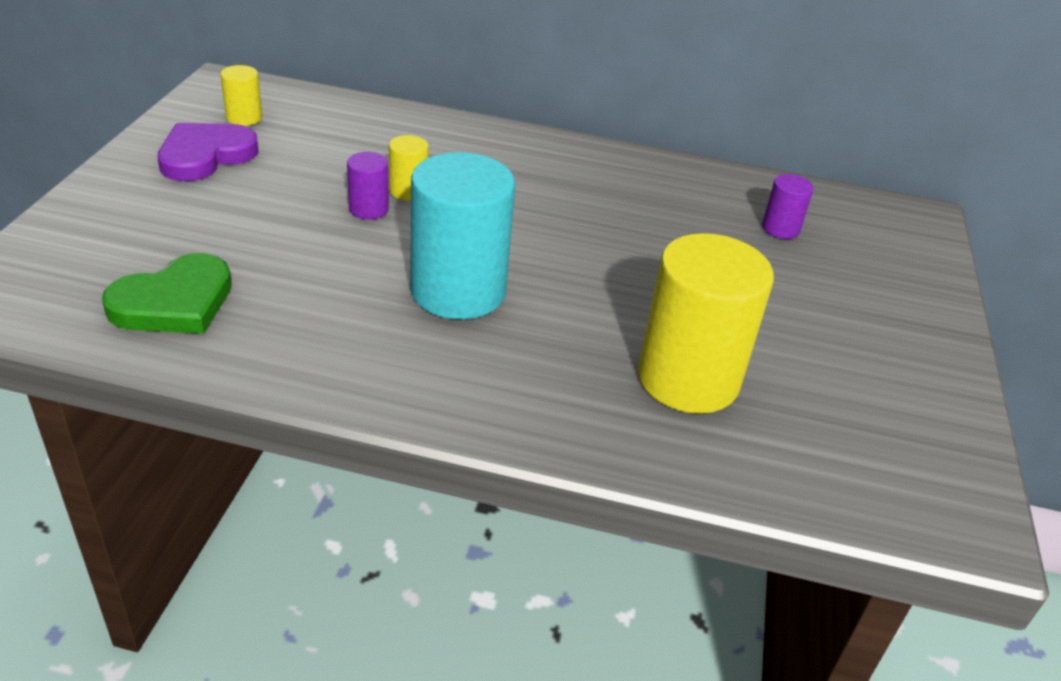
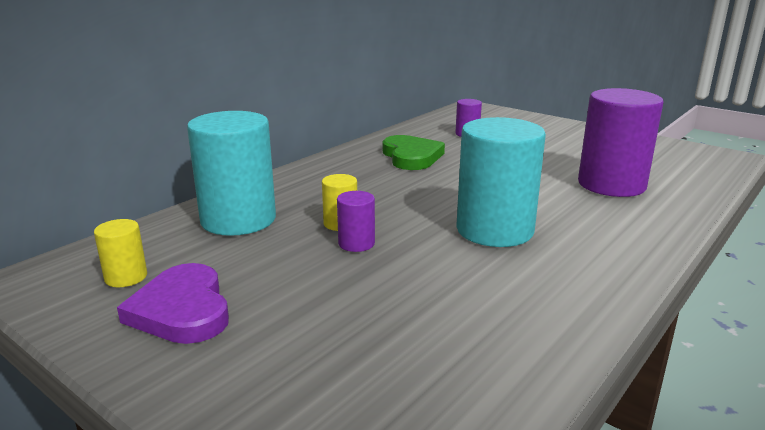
camera: 60 degrees left, 15 degrees down
green heart [102,253,232,334] -> green heart moved to [383,135,445,170]
yellow cylinder [638,233,774,414] -> purple cylinder [578,88,664,197]
none -> turquoise cylinder [187,111,276,236]

